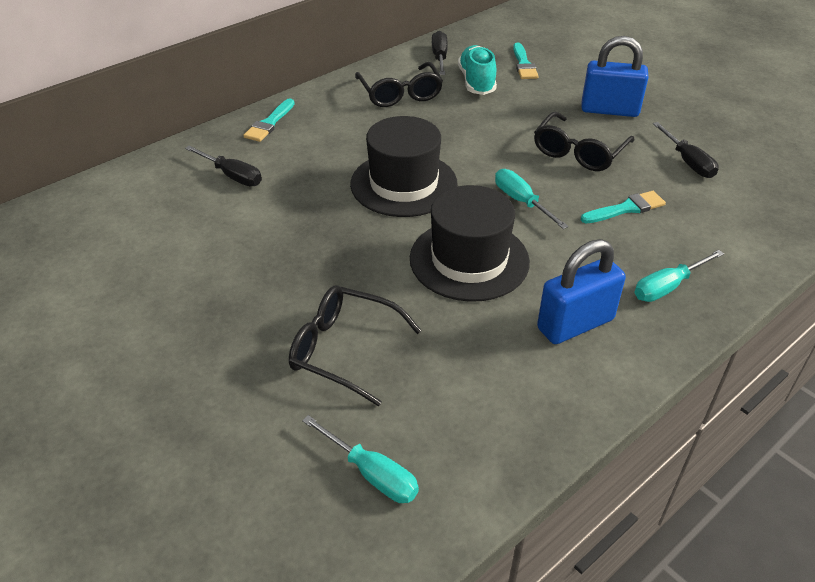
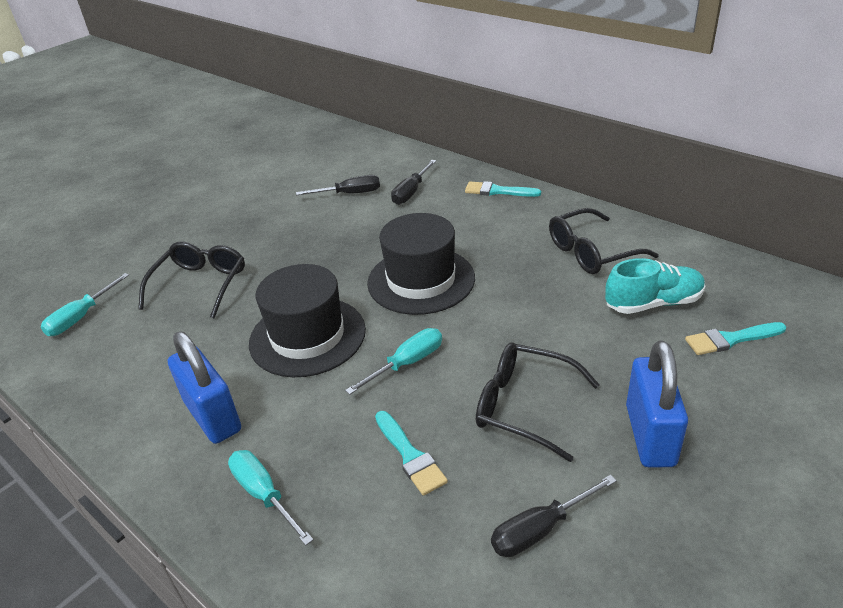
camera: 85 degrees right, 5 degrees down
black screwdriver [432,31,448,75] -> black screwdriver moved to [296,175,380,195]

